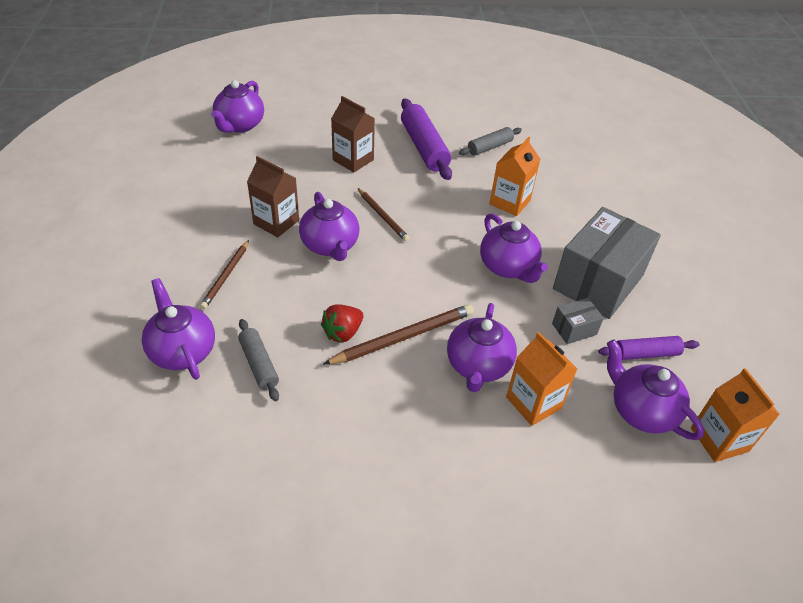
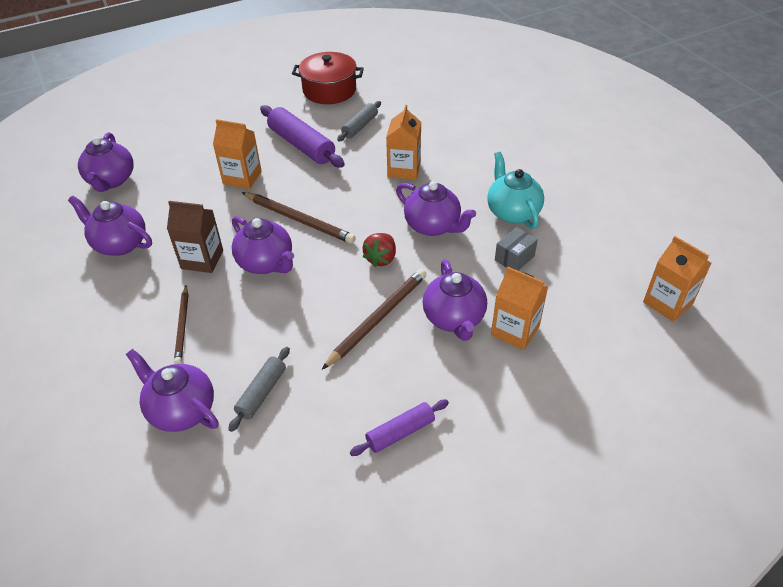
camera: 20 degrees left, 0 degrees up
grey rolling pin [238,319,279,401] -> grey rolling pin turned 75 degrees clockwise [228,347,290,432]
red strawberry [321,304,363,343] -> red strawberry moved to [363,233,396,267]
brown carton [331,96,375,172] -> orange carton [213,119,262,189]
brown pencil [358,188,409,241] -> brown pencil [242,192,356,244], size x1.56
grey box [553,207,661,319] -> turquoise teapot [487,152,544,229]
purple rolling pin [598,336,699,360] -> purple rolling pin moved to [350,400,449,456]
purple teapot [607,340,704,440] -> purple teapot moved to [68,196,152,256]
none -> red pot [292,52,364,104]

